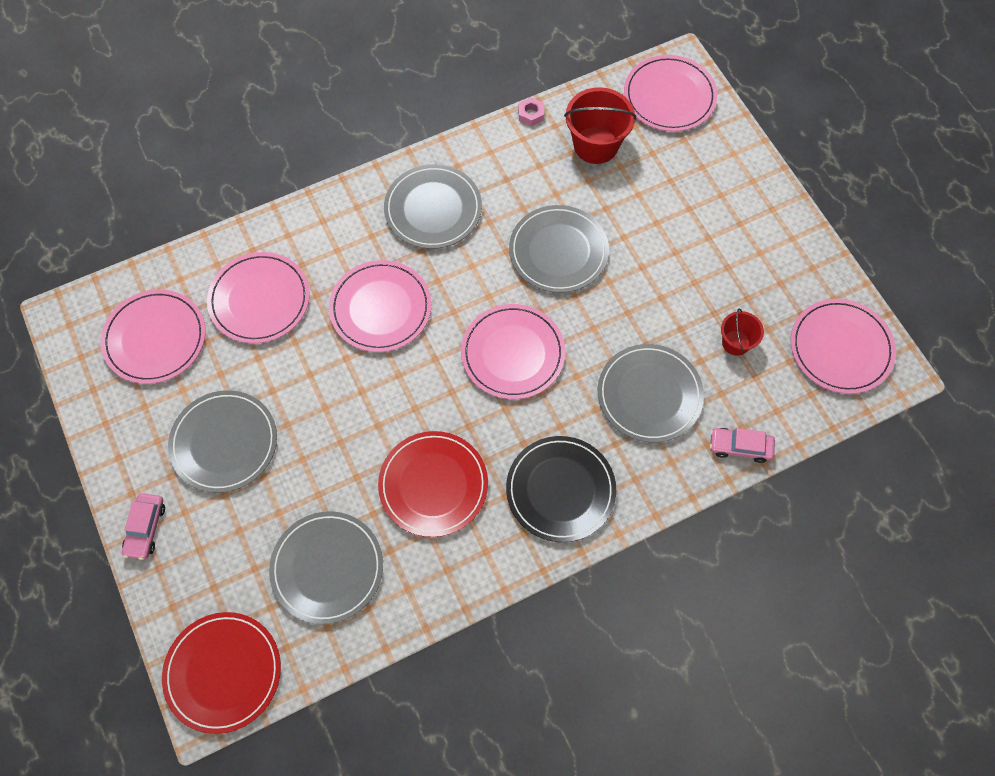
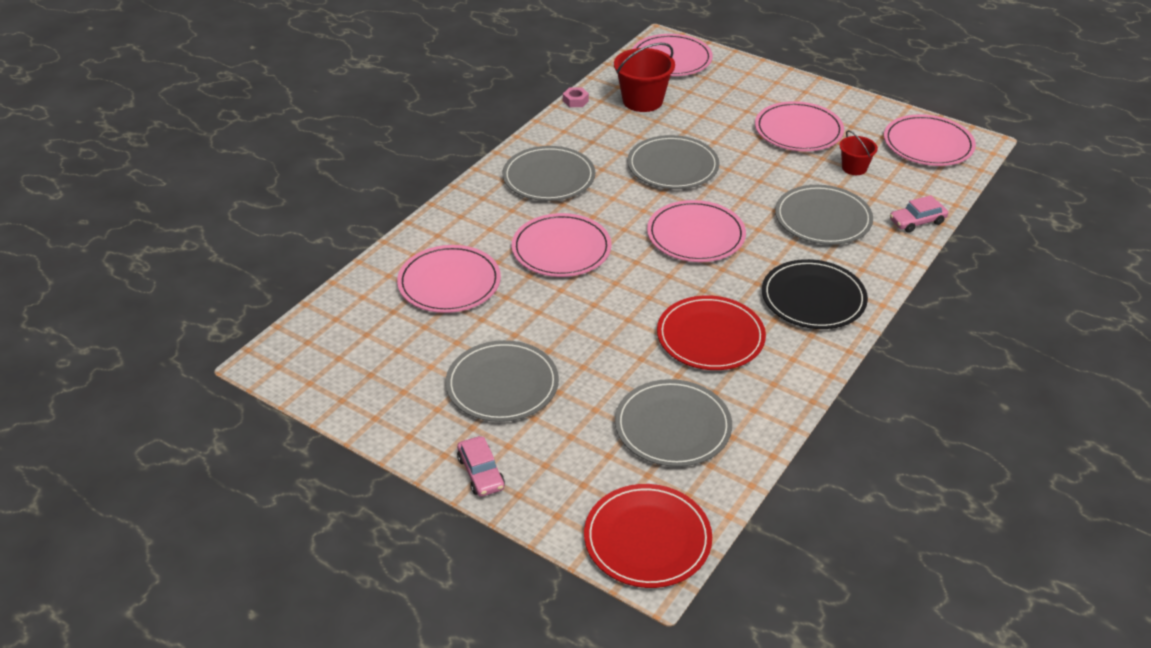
camera: 30 degrees left, 25 degrees down
pink plate [101,290,206,384] -> pink plate moved to [755,101,844,151]

